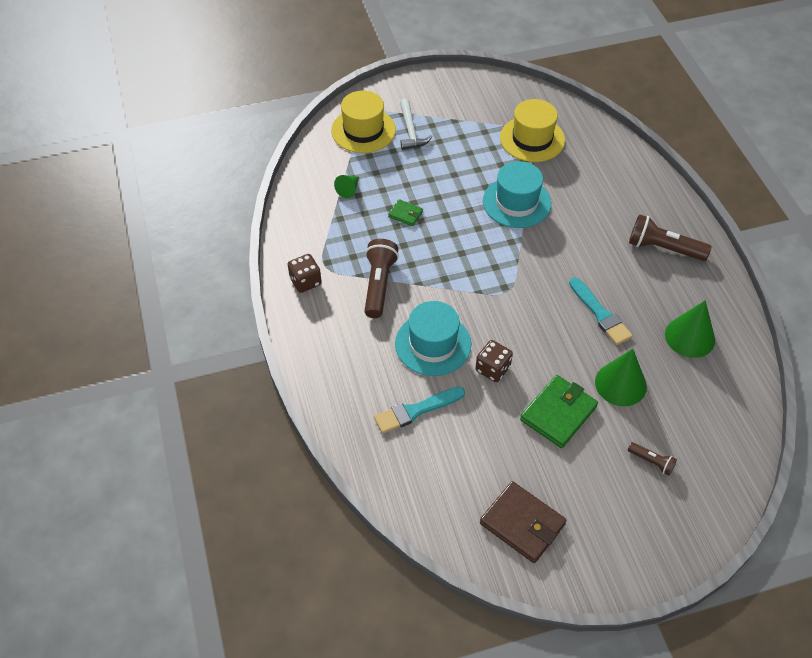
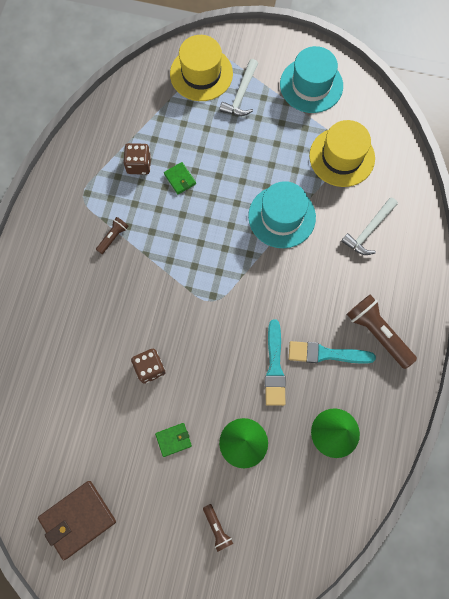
camera: 30 degrees right, 20 degrees up
brown dice [288,254,322,293] -> brown dice moved to [123,143,151,175]
green cone [334,175,359,198] -> none
brown flashlight [364,239,399,318] -> brown flashlight [96,217,129,254], size x0.52
turquoise brush [374,387,465,434] -> turquoise brush moved to [289,341,376,364]
turquoise hat [395,301,471,376] -> turquoise hat moved to [280,46,343,113]
brown wallet [480,481,567,563] -> brown wallet turned 75 degrees clockwise [38,481,116,560]
green wallet [520,375,598,448] -> green wallet [155,423,192,457], size x0.52
none -> white hammer [341,198,398,255]

